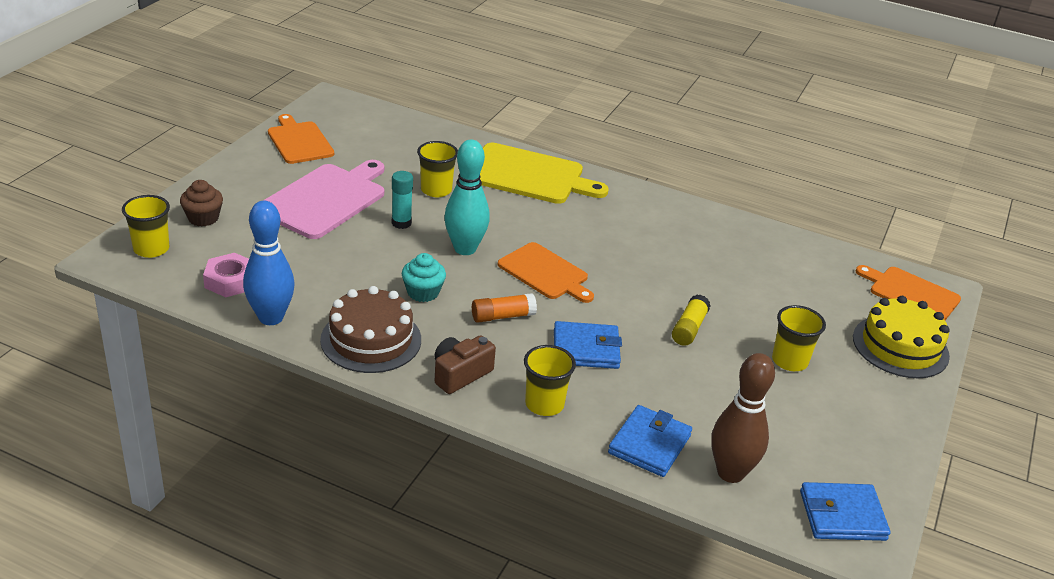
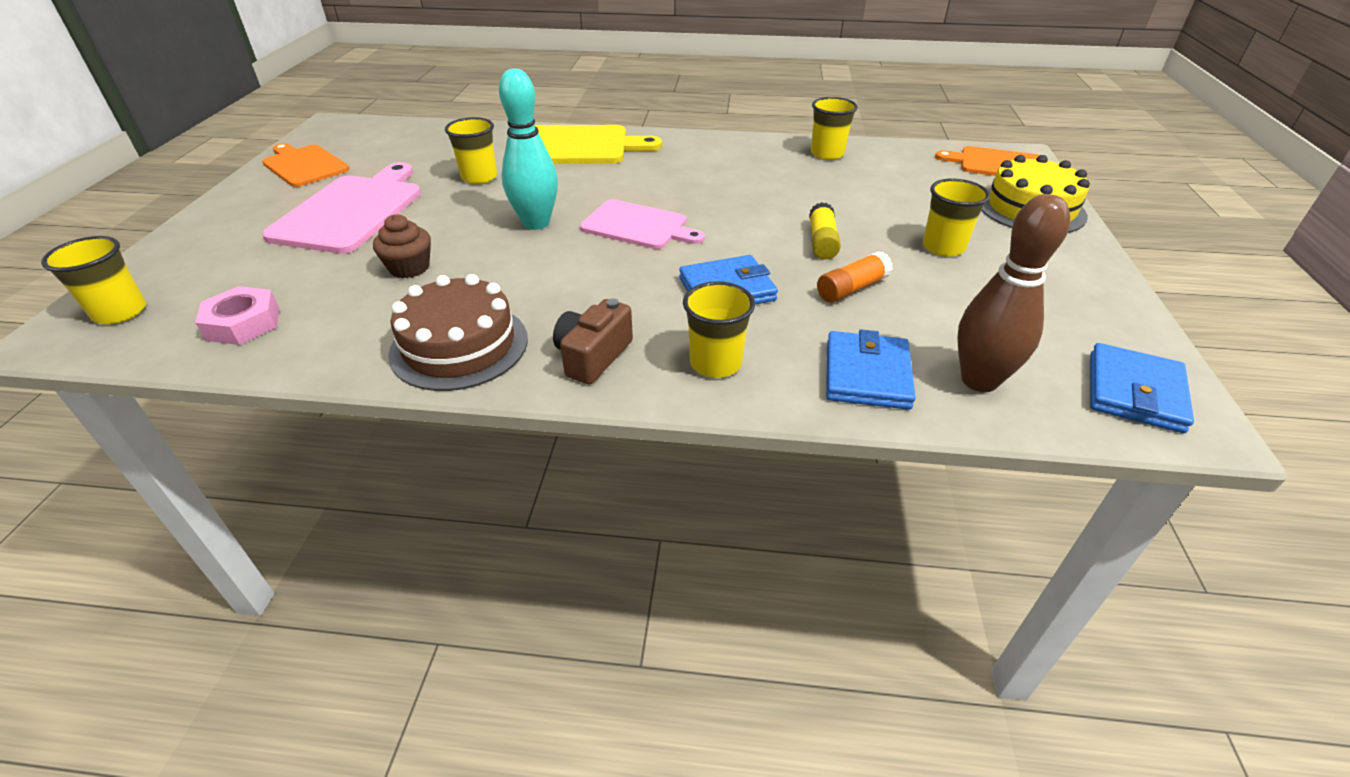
camera: 15 degrees left, 5 degrees up
brown cupcake [180,180,223,226] -> brown cupcake moved to [373,214,431,278]
blue bowling pin [243,201,295,325] -> none
turquoise glue stick [392,171,413,229] -> none
turquoise cupcake [402,253,446,302] -> none
orange glue stick [472,293,537,323] -> orange glue stick moved to [817,251,893,302]
orange cutting board [498,242,594,303] -> pink cutting board [580,200,705,249]
blue wallet [800,482,891,541] -> blue wallet turned 45 degrees counterclockwise [1090,343,1194,433]
none -> yellow cup [811,97,858,160]

